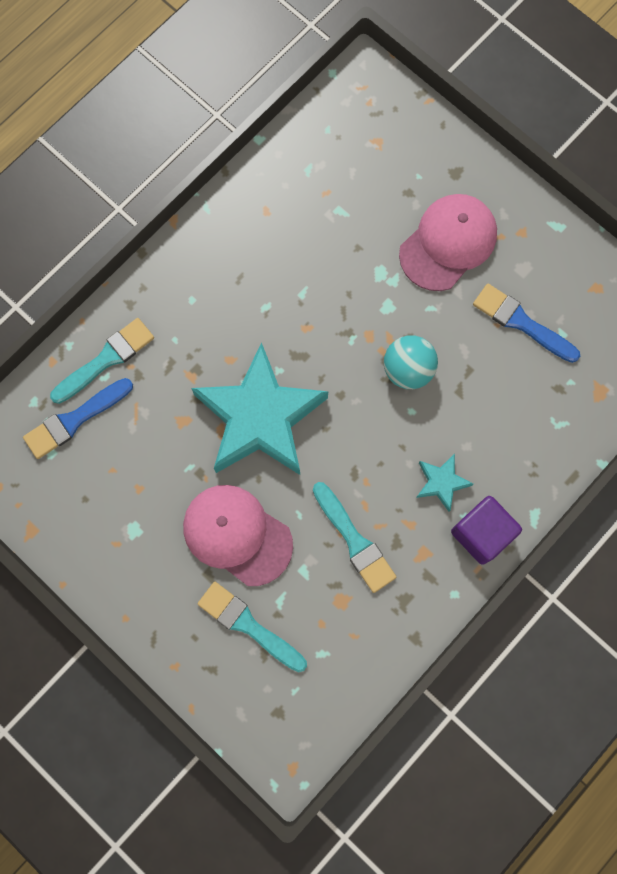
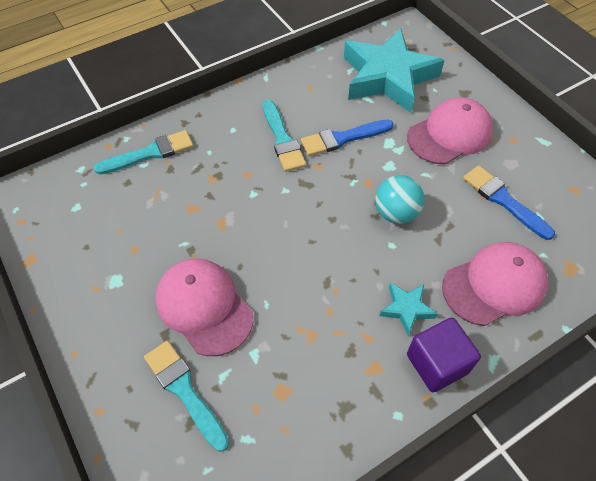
camera: 15 degrees right, 20 degrees down
blue brush [23,378,133,459] -> blue brush moved to [301,120,394,156]
turquoise star [191,342,328,475] -> turquoise star moved to [344,29,444,113]
turquoise brush [313,482,396,593] -> turquoise brush moved to [263,100,306,172]
none -> pink cap [442,242,548,326]

